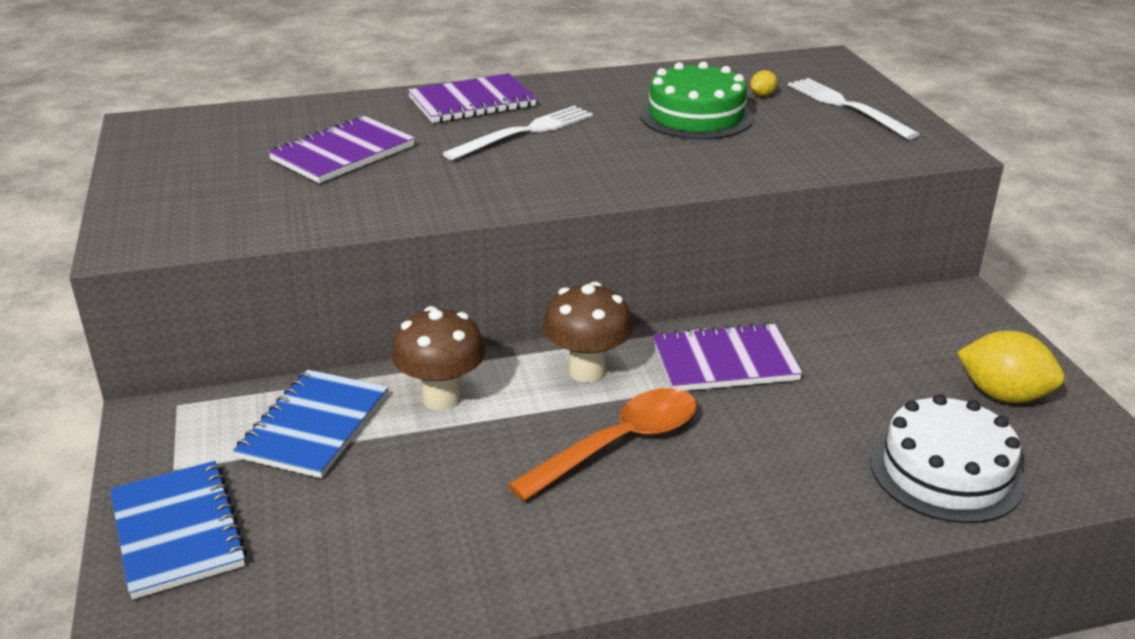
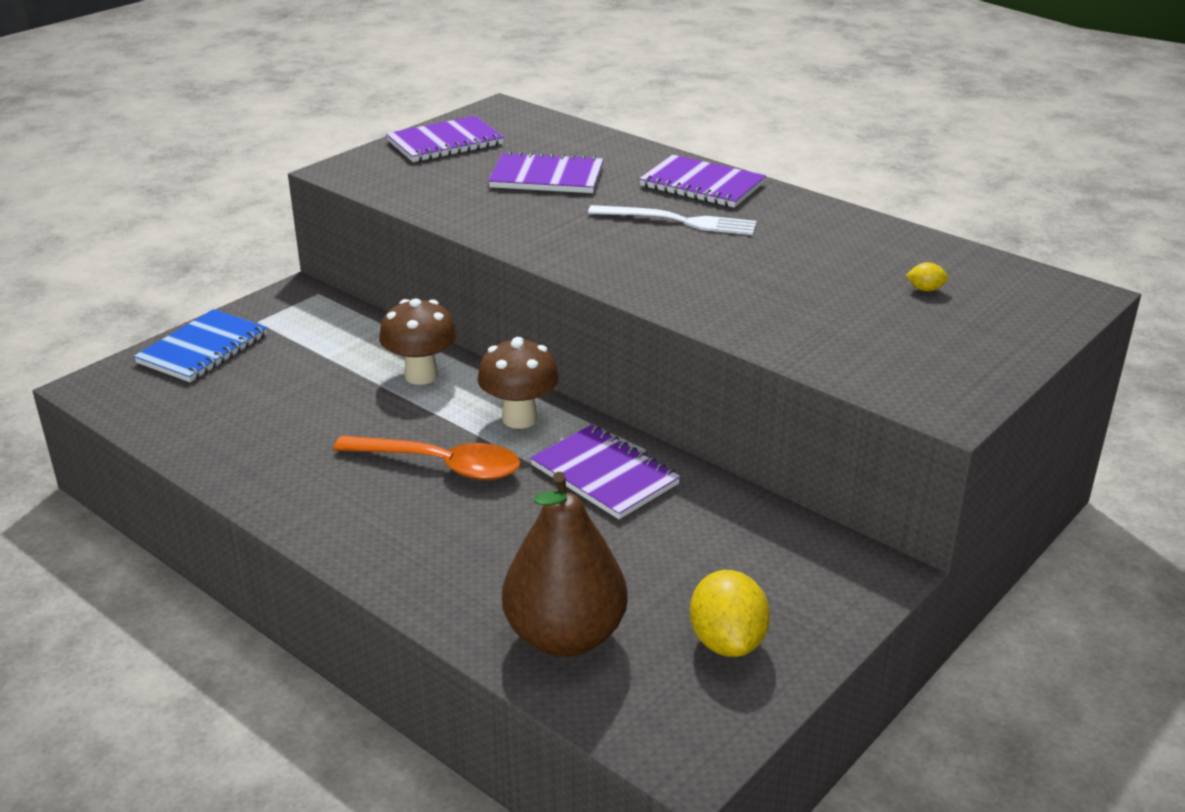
camera: 55 degrees right, 0 degrees up
blue notebook [233,370,388,478] -> none
green cake [640,61,753,140] -> none
white fork [788,78,920,139] -> none
white cake [870,394,1025,523] -> brown pear [502,472,628,657]
none -> purple notebook [386,116,504,162]

